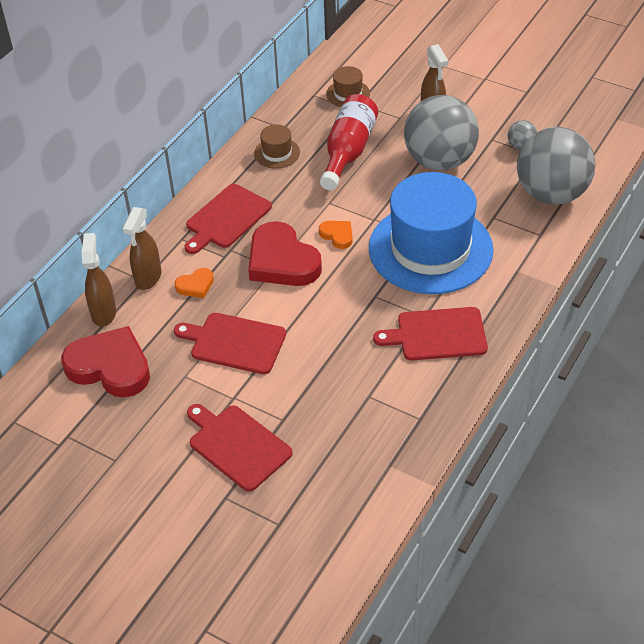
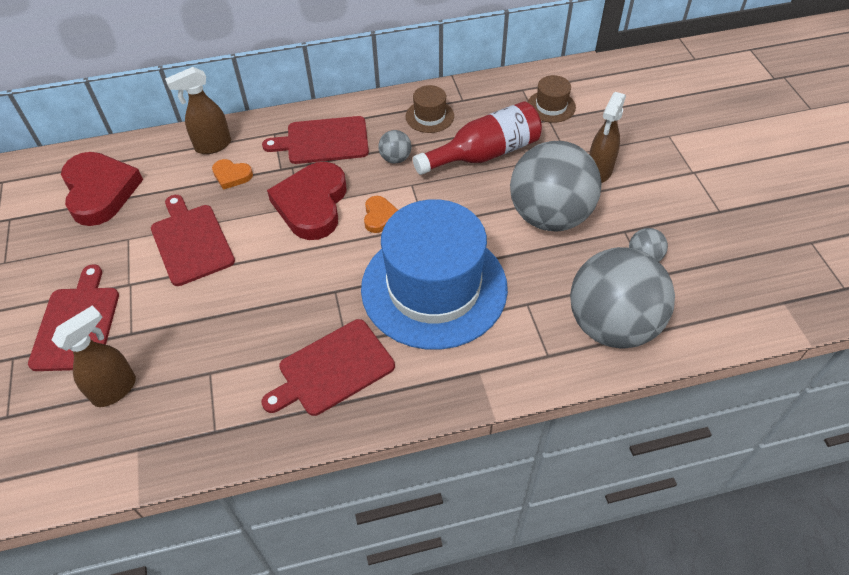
camera: 45 degrees right, 5 degrees up
brown spray bottle [82,233,116,327] -> brown spray bottle moved to [52,305,136,407]
red cutting board [373,307,488,361] -> red cutting board turned 75 degrees counterclockwise [261,319,395,416]
none -> grey ball [378,130,411,164]

